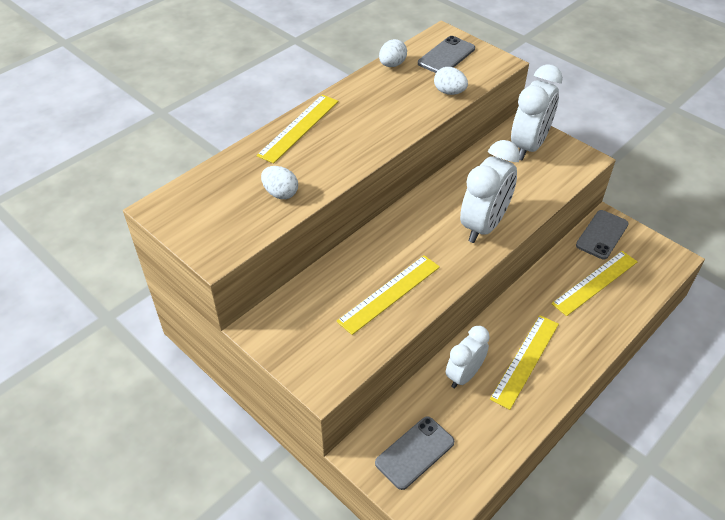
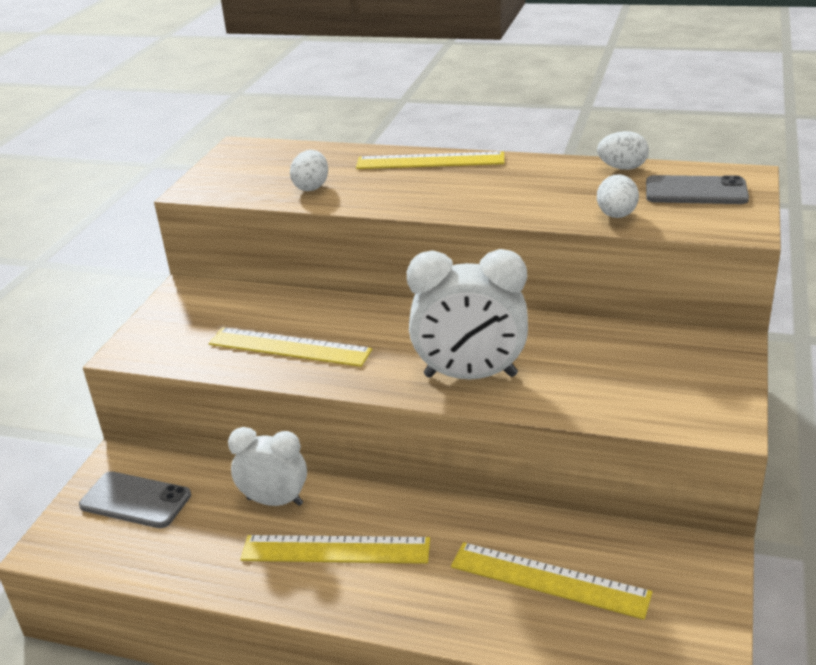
camera: 65 degrees right, 15 degrees down
white clock [511,64,563,161] -> none
grey phone [576,210,629,259] -> none

